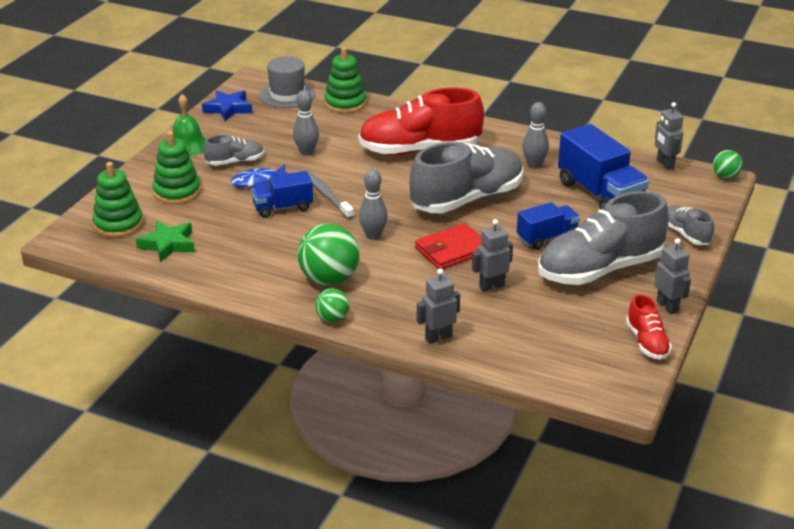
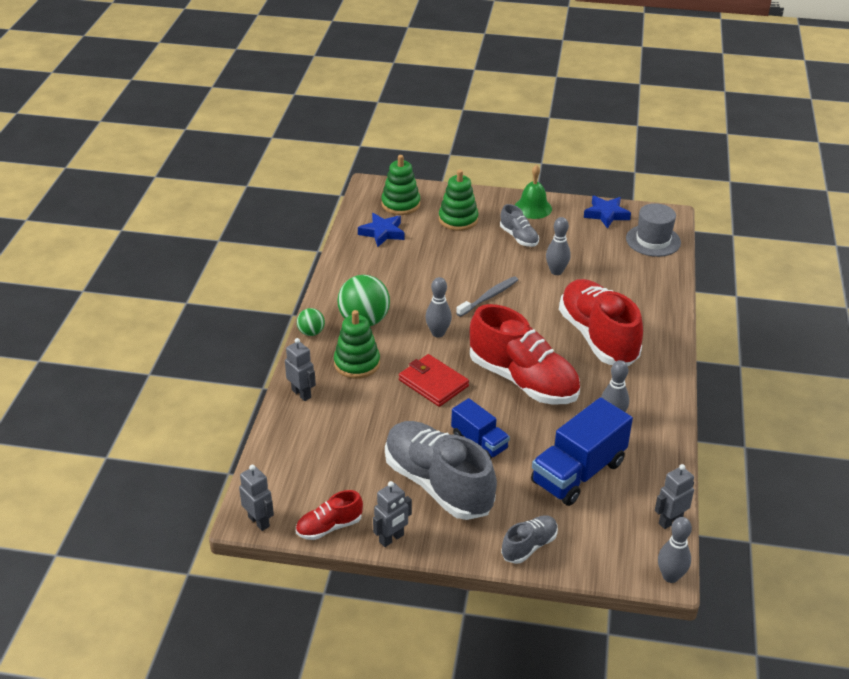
camera: 75 degrees right, 5 degrees up
green star [136,221,195,262] -> blue star [358,213,404,247]
blue fish [231,164,289,187] -> none
blue truck [251,171,313,218] -> none
green stacking toy [324,47,366,113] -> green stacking toy moved to [334,310,380,379]
grey shoe [409,142,523,213] -> red shoe [470,304,580,405]
grey robot [472,219,513,292] -> grey robot moved to [239,465,274,531]
green ball [713,150,743,179] -> grey bowling pin [658,517,692,583]

